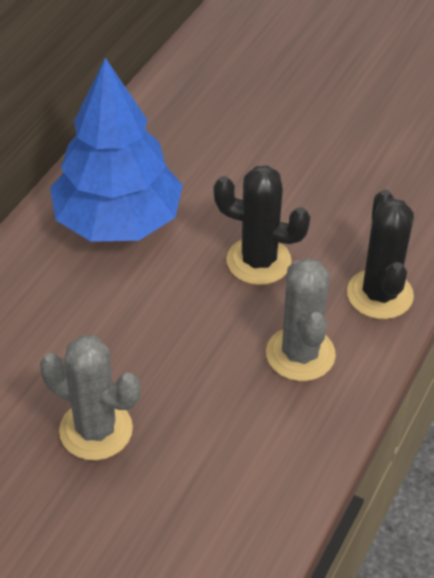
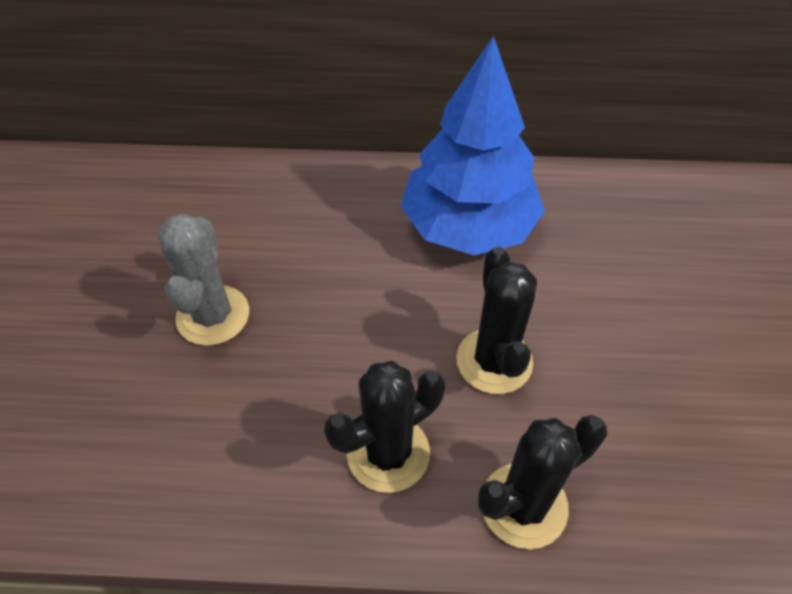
camera: 65 degrees right, 5 degrees up
grey cactus [266,258,336,381] -> black cactus [324,361,445,493]

